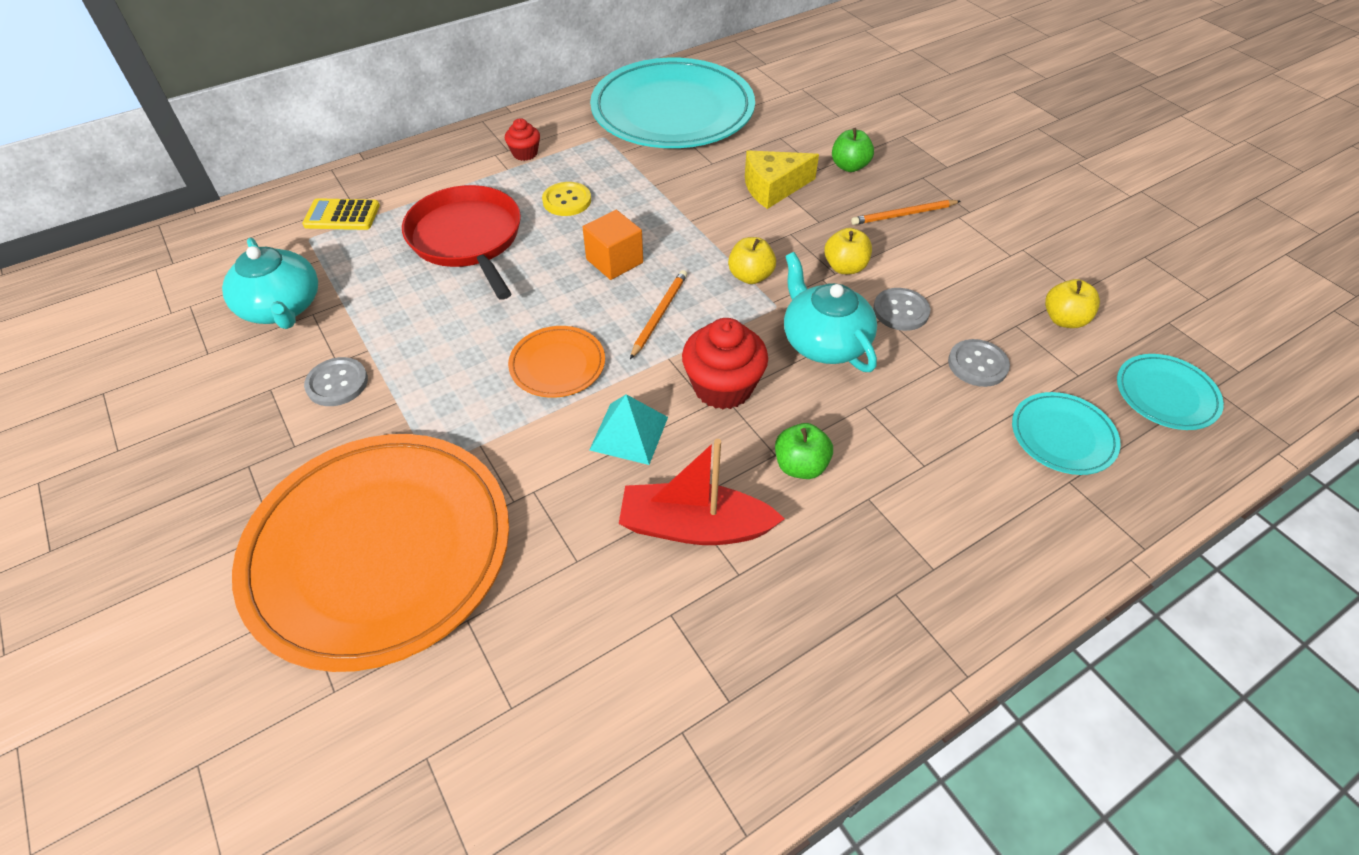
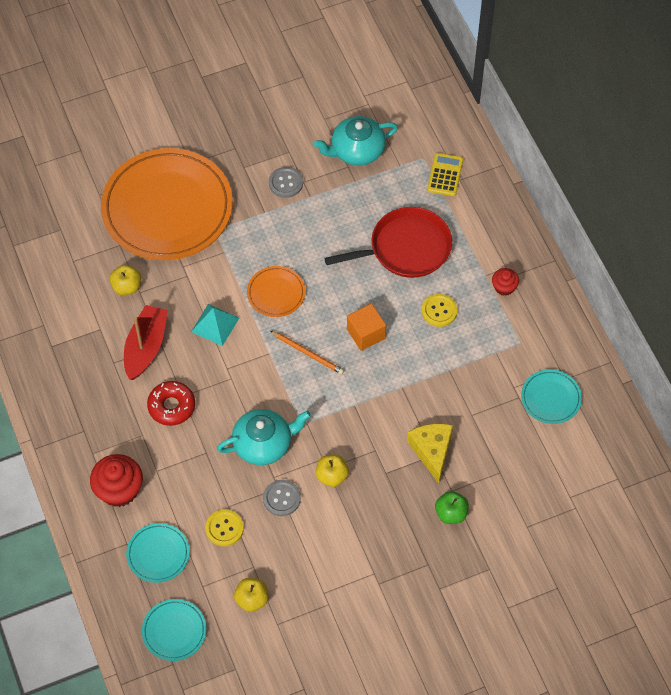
camera: 100 degrees right, 10 degrees up
turquoise plate [590,58,755,148] -> turquoise plate [521,369,582,424], size x0.43
red cupcake [682,318,768,409] -> red cupcake moved to [90,454,143,507]
yellow apple [728,237,776,284] -> yellow apple moved to [110,265,141,295]
green apple [775,423,833,479] -> red donut [147,381,195,426]
orange pencil [851,200,960,225] -> none
grey button [948,339,1010,387] -> yellow button [205,509,244,546]

